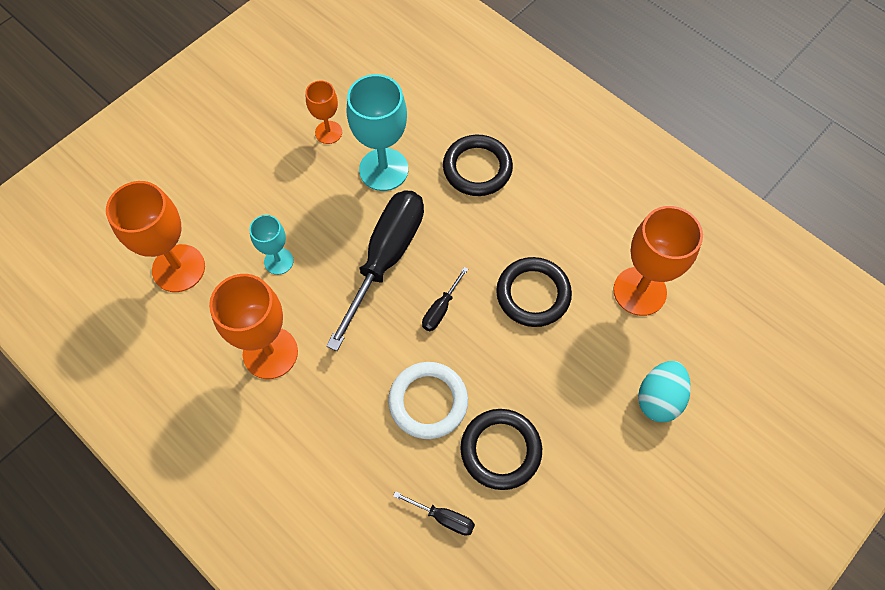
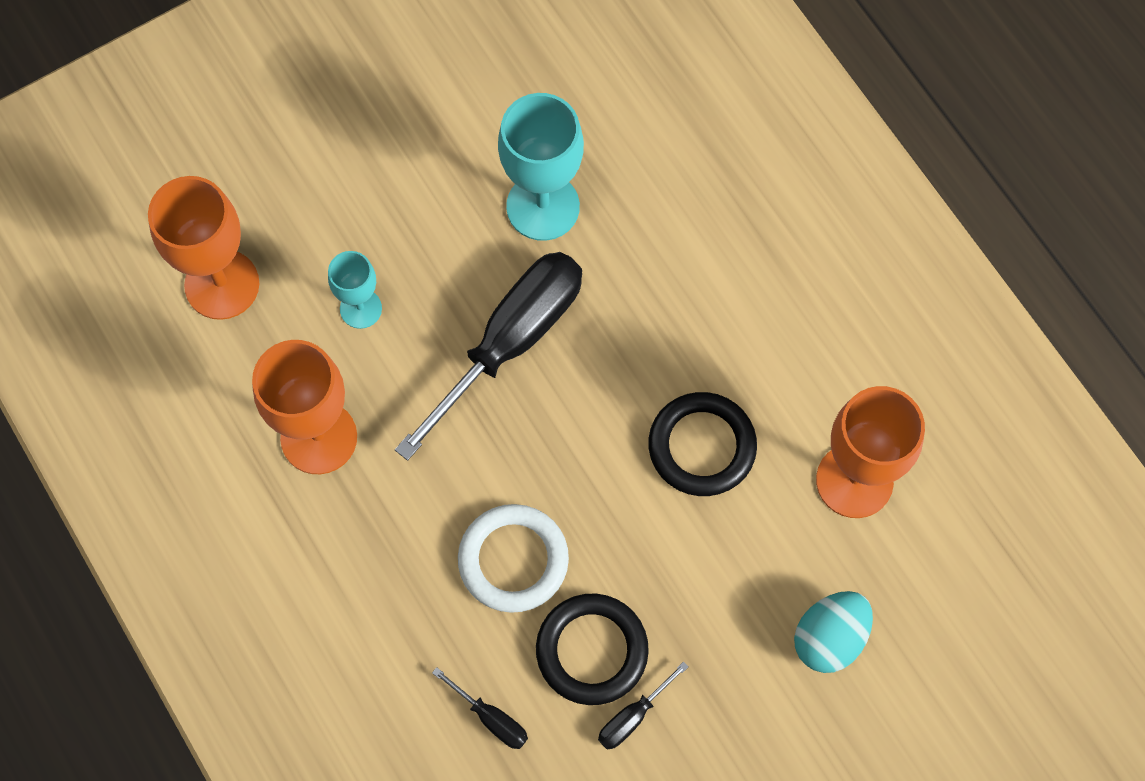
camera: 15 degrees right, 5 degrees up
orange goblet [306,80,342,144] -> none
black screwdriver [422,267,468,331] -> black screwdriver moved to [598,661,689,750]
black ring [443,135,513,196] -> none

